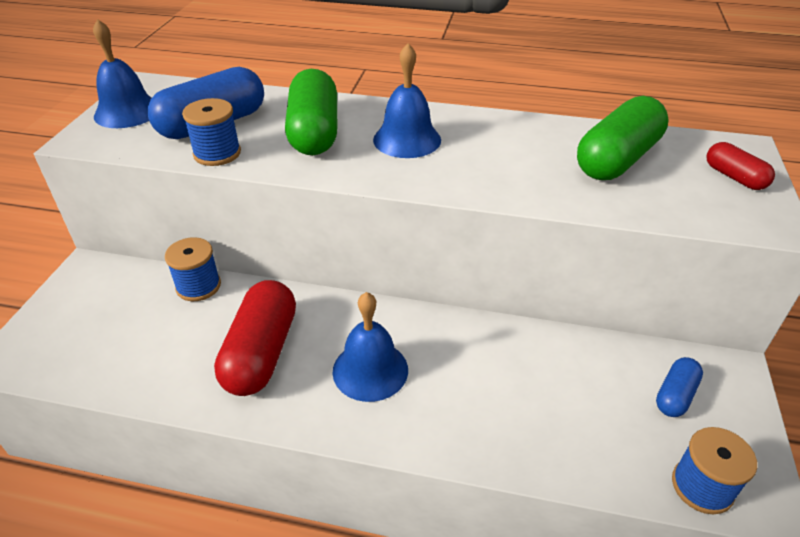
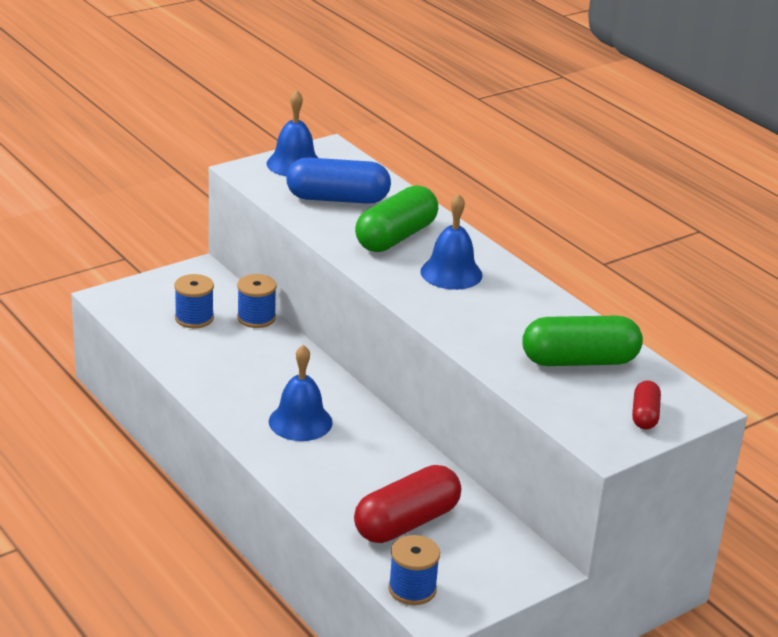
camera: 40 degrees right, 10 degrees down
blue spool [182,98,241,166] -> blue spool moved to [174,274,214,328]
red capsule [214,280,296,396] -> red capsule moved to [354,465,461,543]
blue capsule [656,357,703,417] -> none

